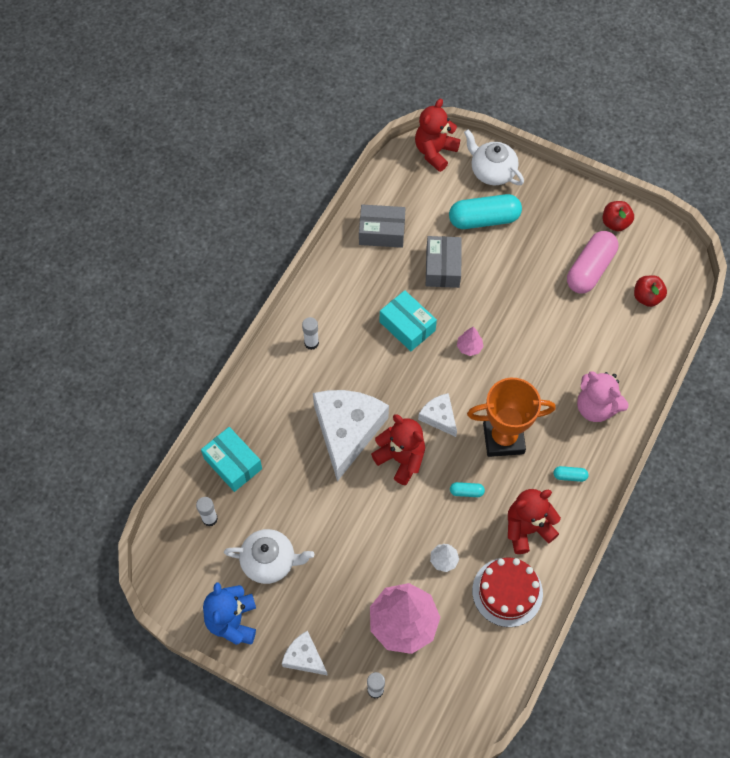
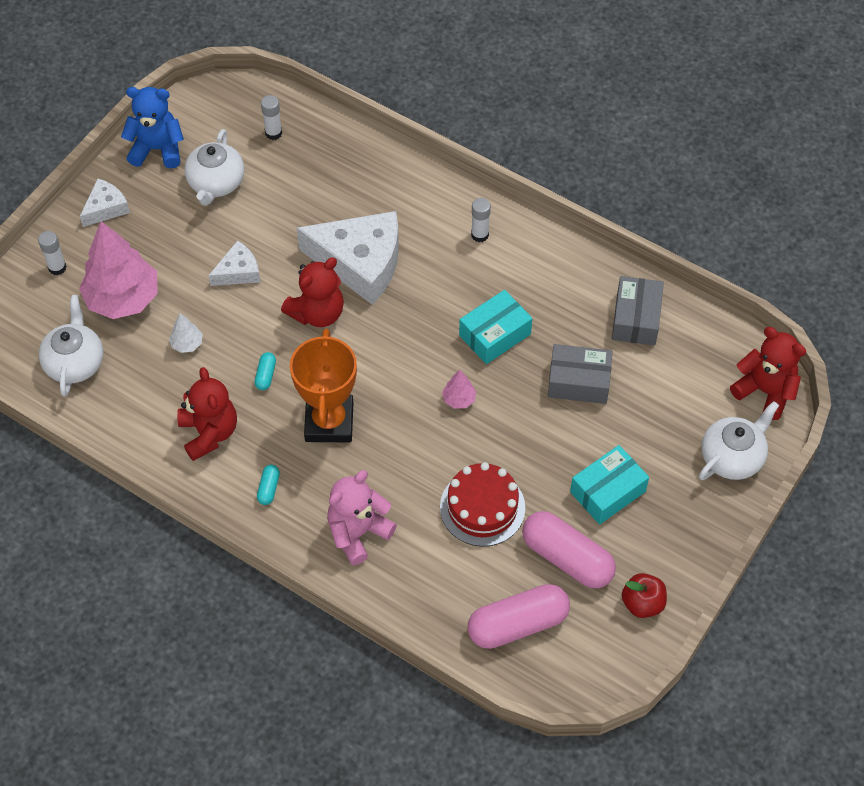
camera: 95 degrees right, 5 degrees down
turquoise box [201,427,262,492] -> turquoise box moved to [570,445,649,525]
white cheese [418,393,457,437] -> white cheese moved to [208,241,260,286]
turquoise capsule [449,194,522,229] -> none
red cake [472,557,543,627] -> red cake moved to [440,462,525,547]
red apple [634,275,667,307] -> pink capsule [467,584,570,649]
none -> white teapot [39,295,103,397]

